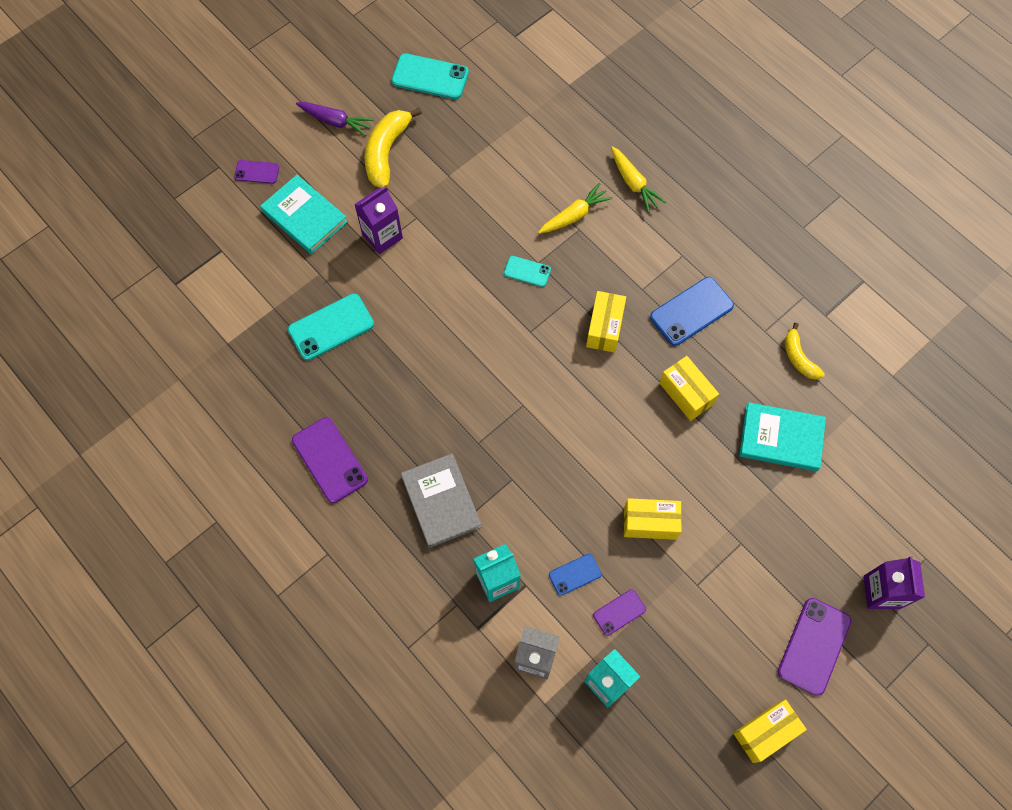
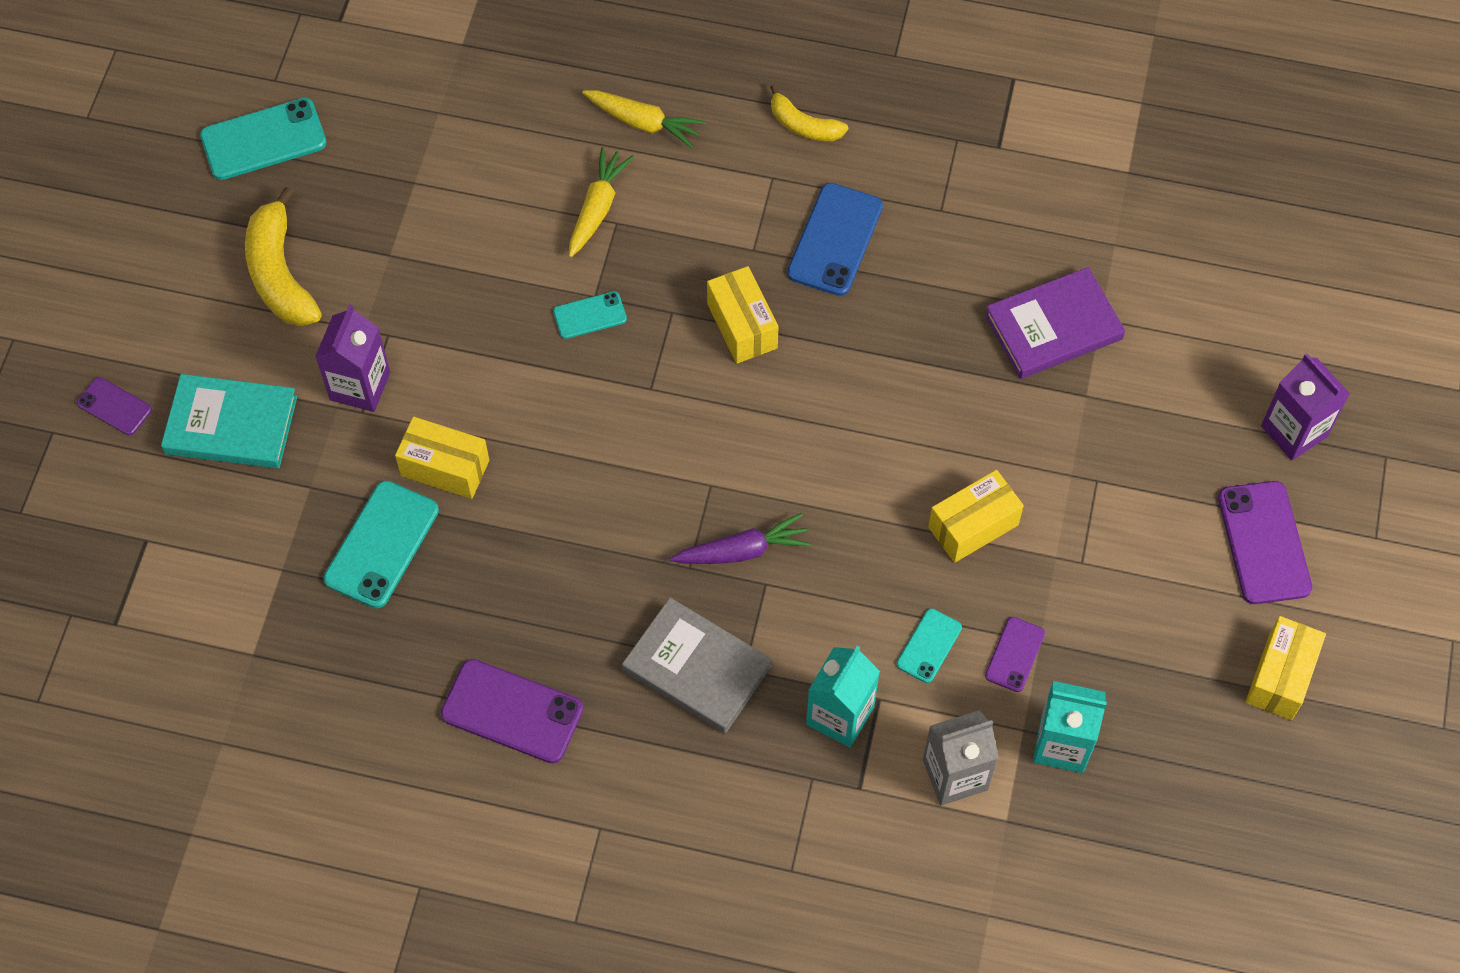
camera: 35 degrees left, 5 degrees down
purple phone [234,160,279,184] -> purple phone turned 60 degrees clockwise [77,377,152,435]
purple carrot [296,102,374,136] -> purple carrot moved to [670,513,812,564]
blue phone [549,554,602,596] -> turquoise phone [896,608,962,683]
yellow box [659,356,719,421] -> yellow box moved to [395,417,489,499]
turquoise book [739,402,826,471] -> purple book [985,267,1125,379]
yellow banana [785,323,825,380] -> yellow banana moved to [770,84,848,141]

